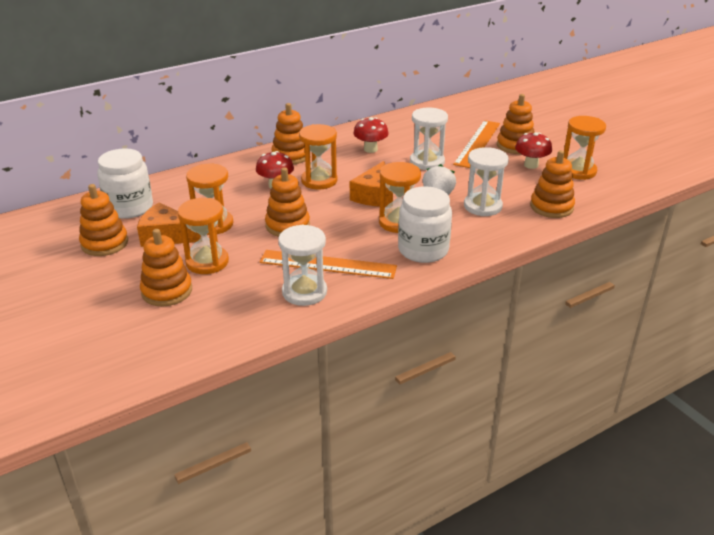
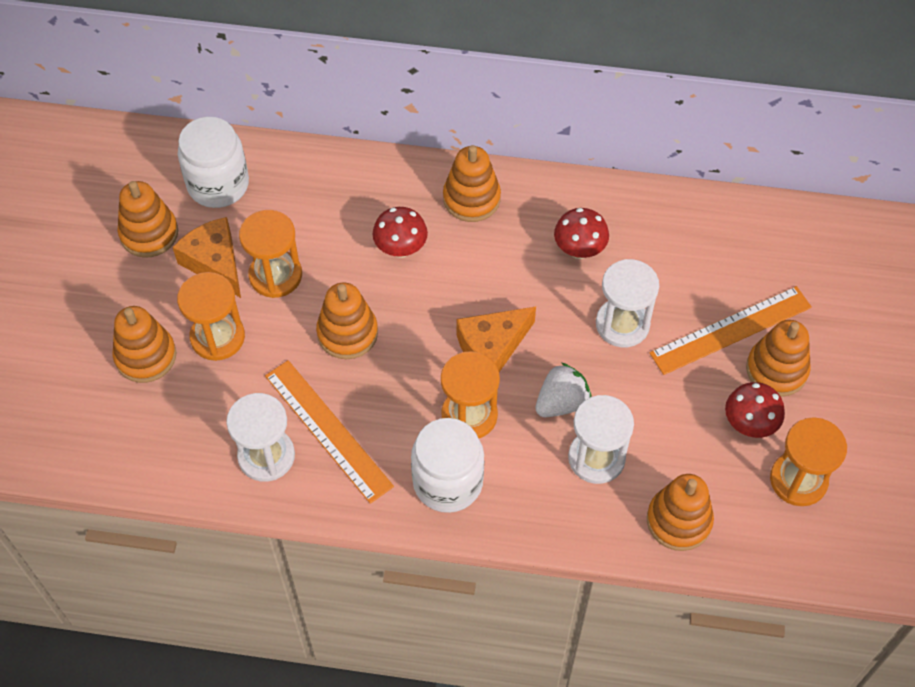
camera: 40 degrees right, 25 degrees up
orange hourglass [299,124,338,189] -> none

